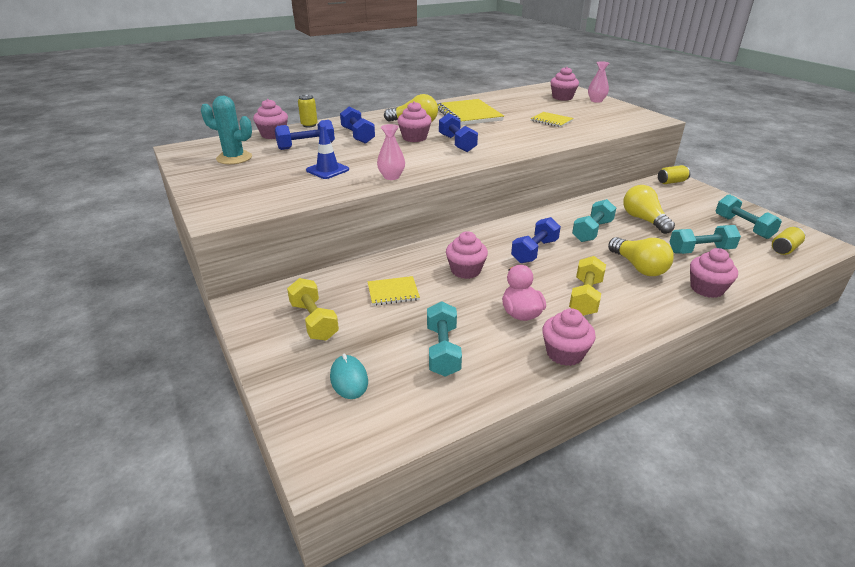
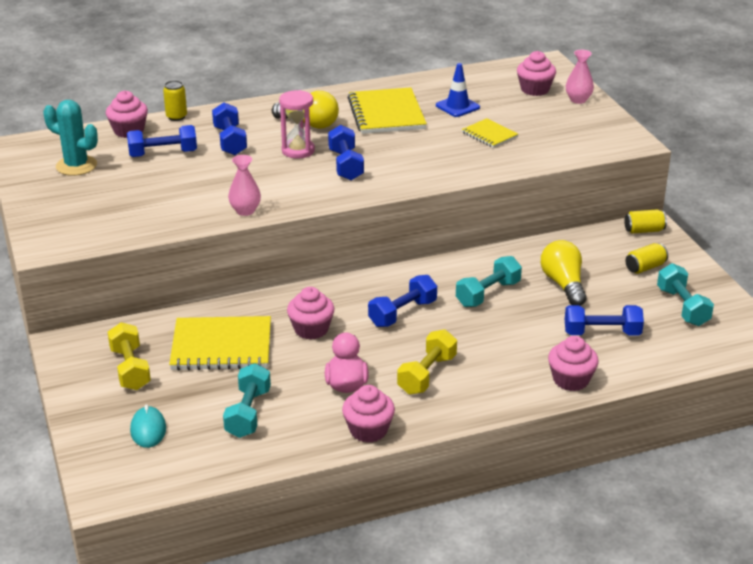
camera: 10 degrees right, 0 degrees up
blue traffic cone [306,125,349,179] -> blue traffic cone moved to [436,63,480,117]
yellow notebook [368,276,420,306] -> yellow notebook [169,316,271,371], size x1.86
pink cupcake [397,101,432,142] -> pink hourglass [279,90,315,159]
yellow light bulb [608,237,674,276] -> none
turquoise dumbbell [670,225,741,254] -> blue dumbbell [565,305,644,335]
yellow can [772,227,805,255] -> yellow can moved to [625,243,668,274]

